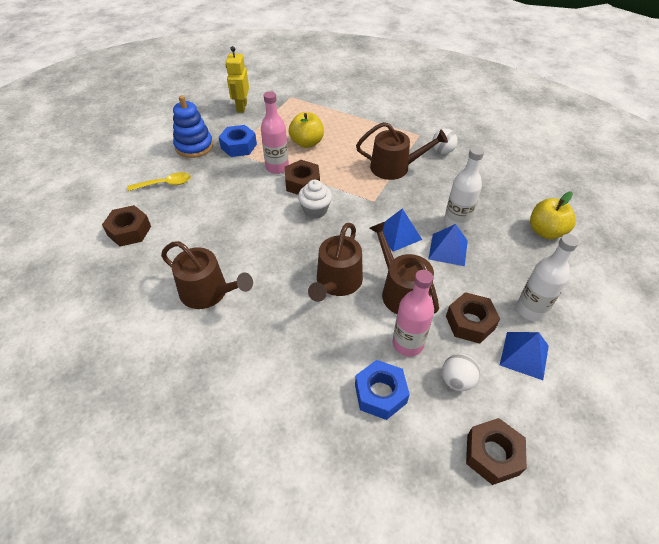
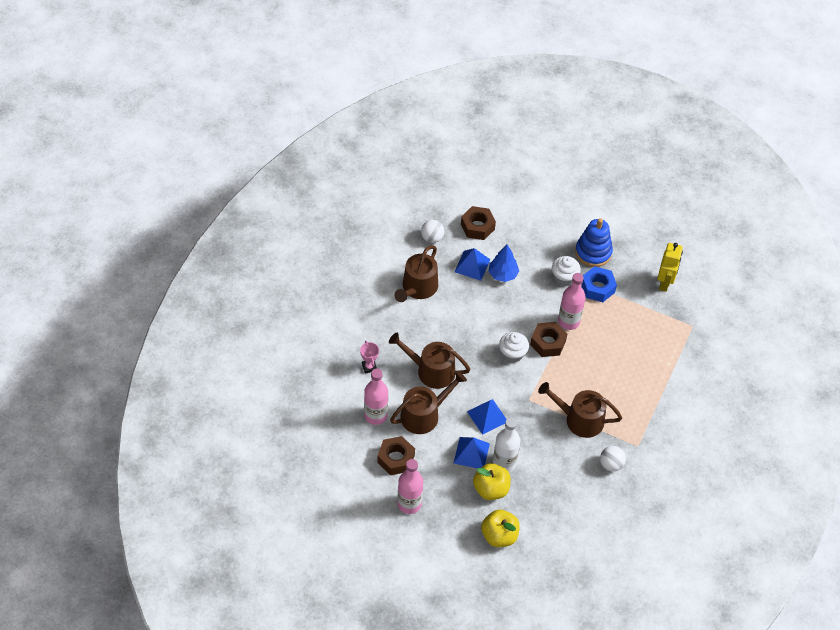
camera: 85 degrees right, 5 degrees up
yellow spoon [127,172,191,191] -> none
yellow robot [226,46,249,113] -> yellow robot turned 105 degrees clockwise [657,243,683,292]
yellow apple [289,112,324,148] -> yellow apple moved to [473,463,511,500]
blue nut [355,360,410,420] -> none
brown watering can [356,122,448,180] -> brown watering can turned 105 degrees clockwise [538,382,622,438]
white ball [442,354,480,391] -> white ball moved to [421,220,444,243]
brown nut [466,418,527,485] -> none
blue pyramid [500,332,549,380] -> blue pyramid moved to [454,248,491,281]
white bottle [516,234,579,321] -> pink bottle [398,459,423,514]
none -> pink trophy [360,341,379,374]
none -> blue tree [488,244,519,282]
none -> white cupcake [552,256,581,286]

